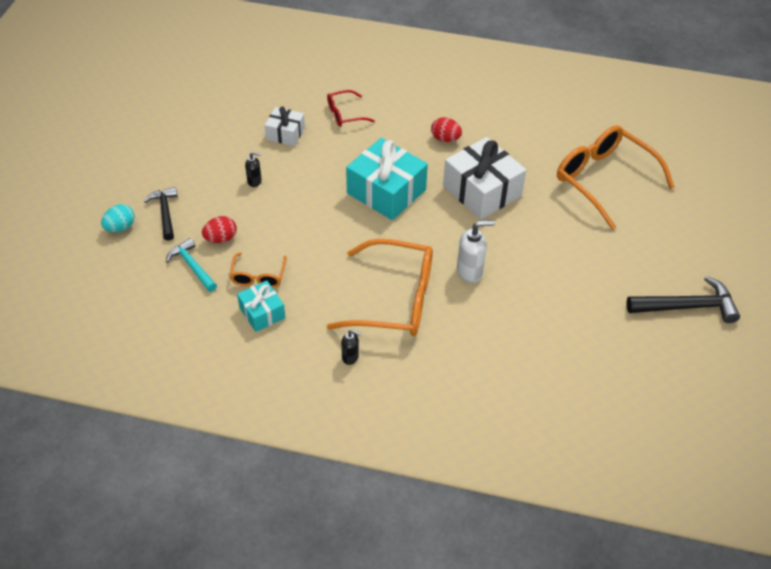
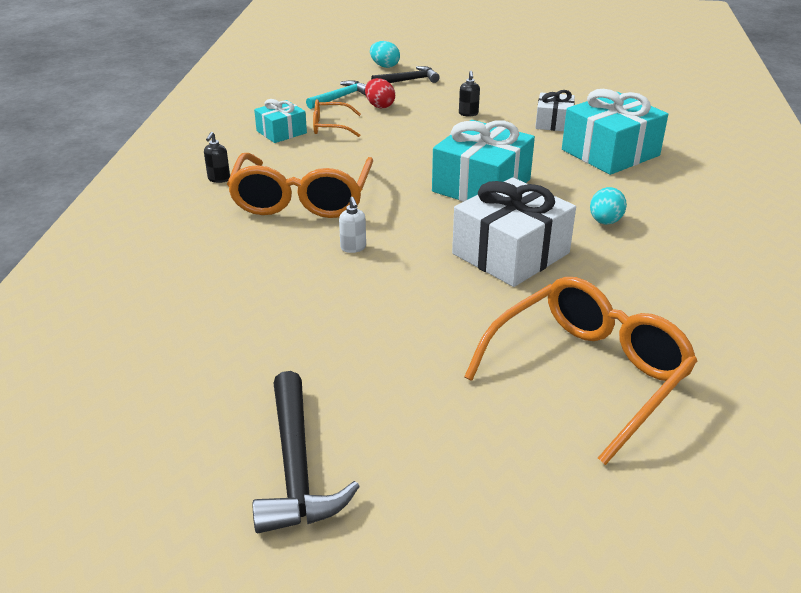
camera: 85 degrees right, 15 degrees down
red glasses [327,90,375,127] -> turquoise gift [562,89,668,175]
red egg [431,117,462,142] -> turquoise egg [590,187,627,225]
white soap dispenser [457,220,495,283] -> white soap dispenser [339,197,366,253], size x0.59

